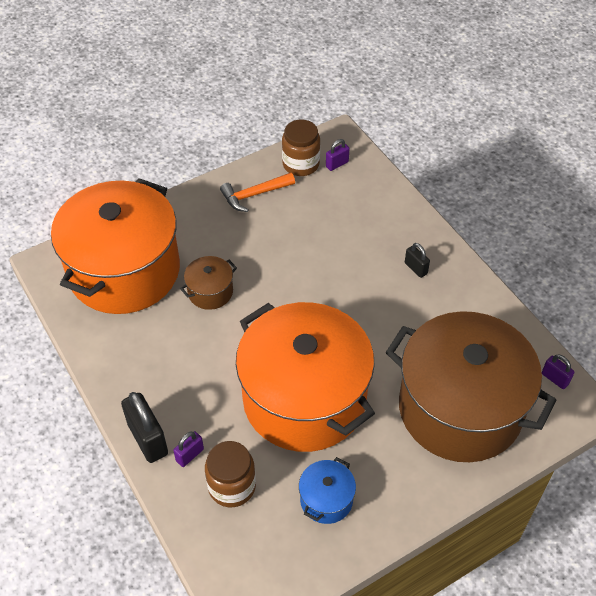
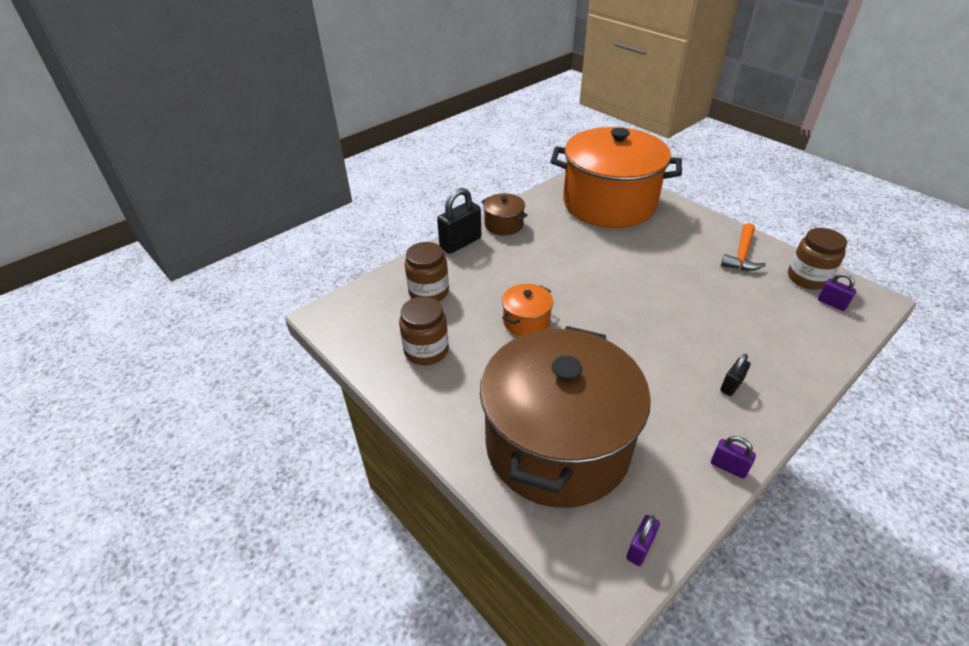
camera: 80 degrees right, 10 degrees down
purple padlock [173,431,204,467] -> purple padlock moved to [711,436,756,479]
brown pot [180,256,237,310] -> brown pot moved to [481,193,528,235]
orange hammer [220,173,295,212] -> orange hammer turned 120 degrees counterclockwise [721,223,766,271]
orange pot [236,302,375,452] -> orange pot [502,284,553,336], size x0.40
blue pot [299,457,356,524] -> brown jar [399,297,449,365]

